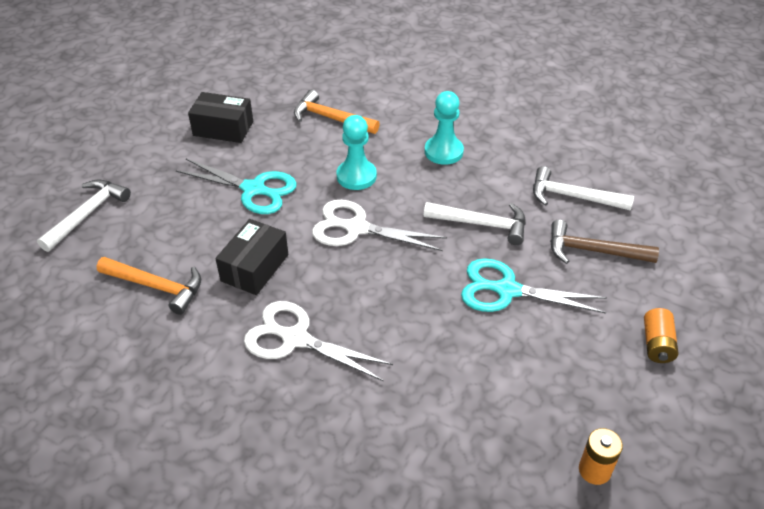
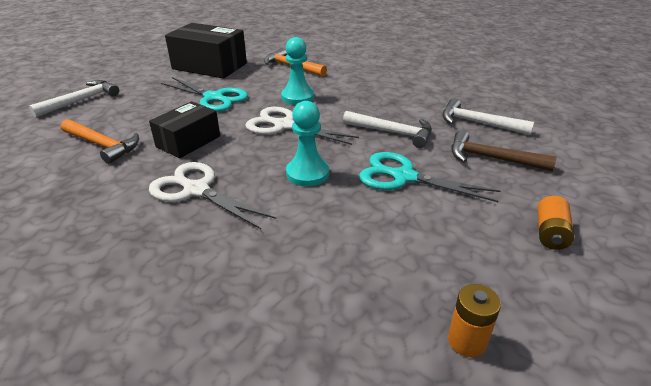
camera: 10 degrees right, 10 degrees down
black box [188,92,253,143] -> black box [165,23,247,79], size x1.56
turquoise pawn [425,91,464,165] -> turquoise pawn moved to [286,101,329,186]

